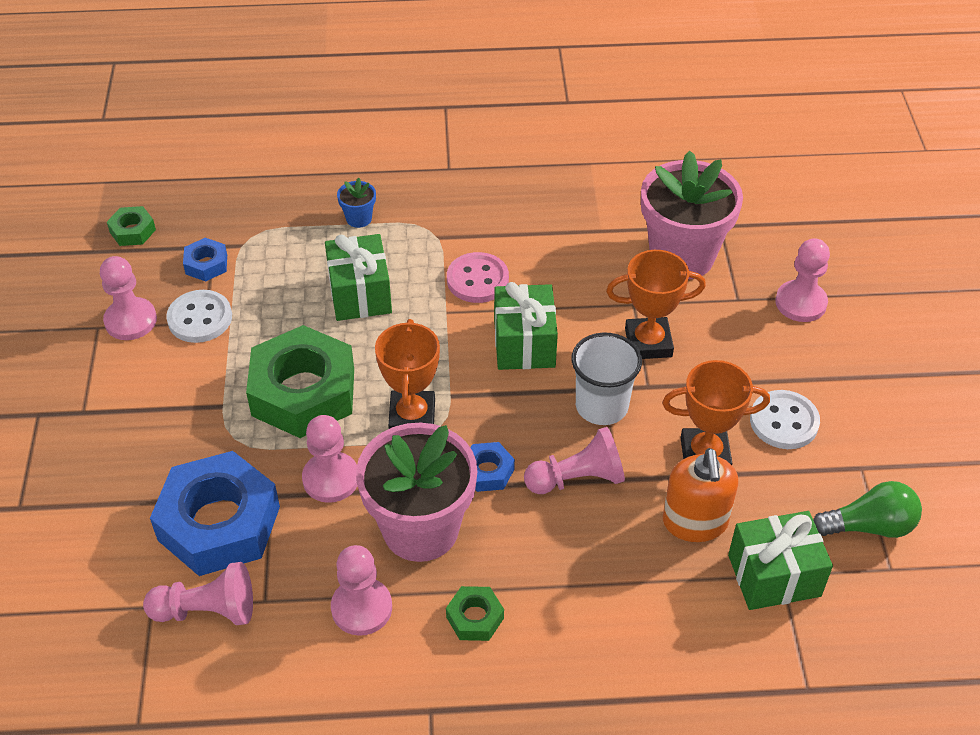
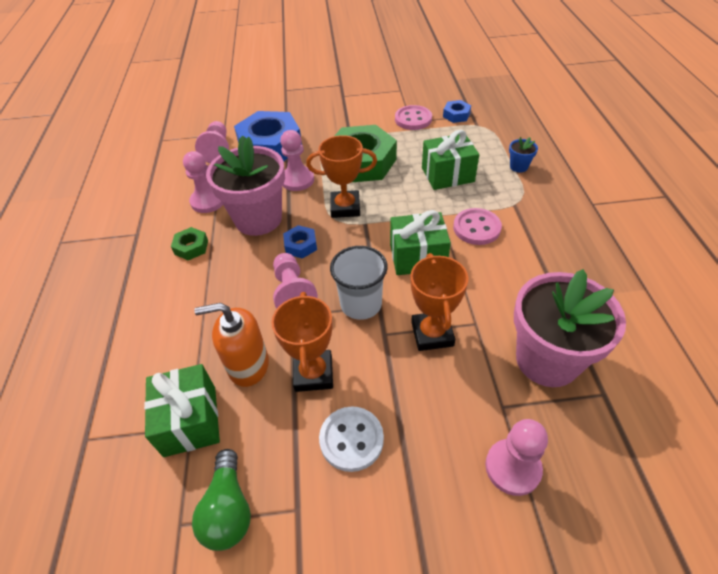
camera: 90 degrees right, 0 degrees up
pink pawn [100,256,157,340] -> none
green nut [107,206,156,246] -> none
white button [166,290,232,343] -> pink button [395,105,432,130]

